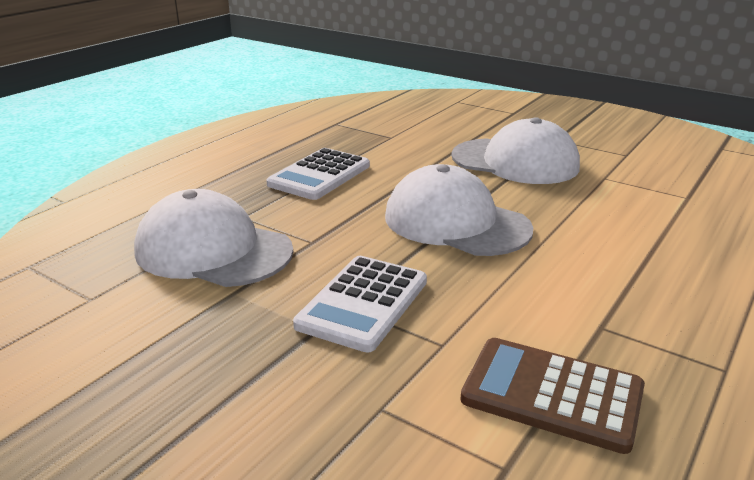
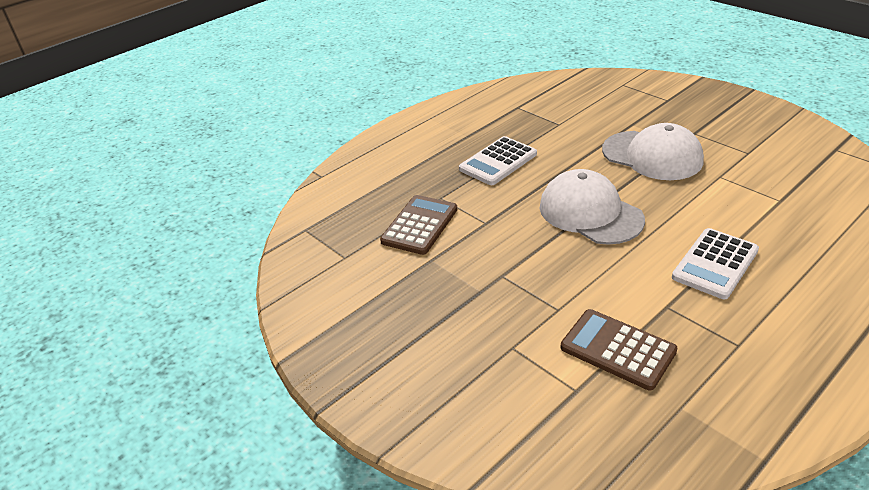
camera: 15 degrees right, 10 degrees up
white cap [134,189,293,287] -> brown calculator [380,195,457,255]
white calculator [293,256,427,352] -> white calculator moved to [672,228,759,299]

